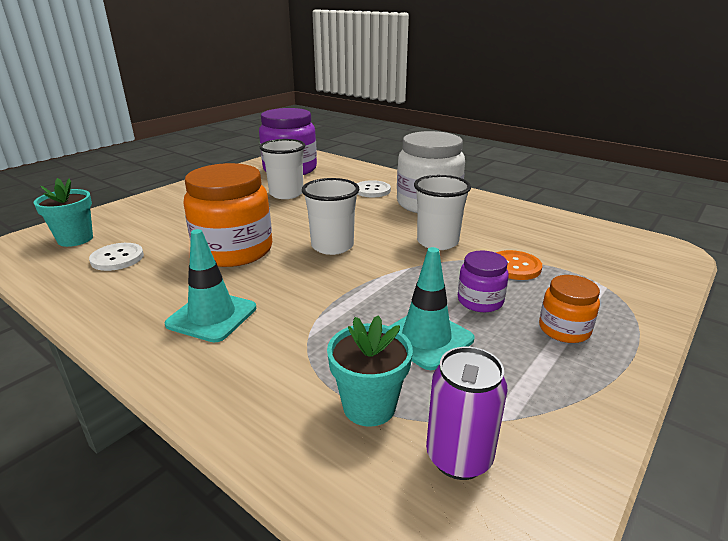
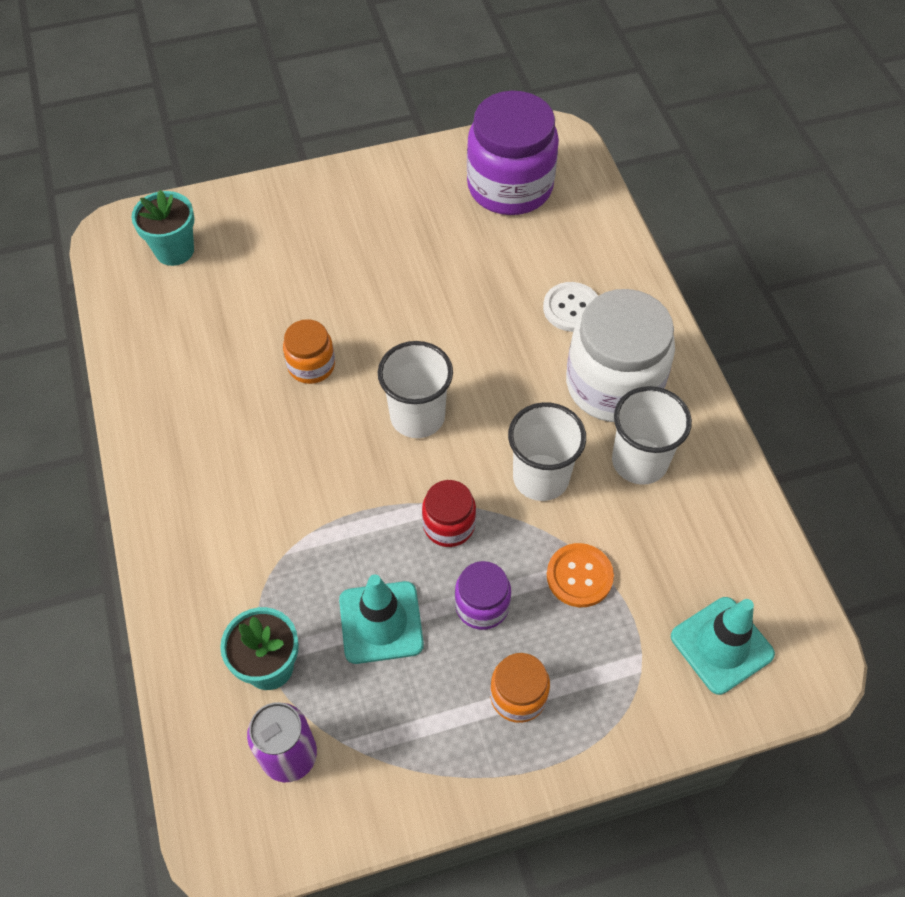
camera: 35 degrees right, 30 degrees up
white button [89,243,144,271] -> none
turquoise traffic cone [165,229,256,342] -> turquoise traffic cone moved to [671,597,775,695]
orange jar [183,163,272,267] -> orange jar [283,319,335,384], size x0.50
white cup [260,139,306,199] -> white cup moved to [612,386,692,485]
none -> red jar [422,480,476,547]

